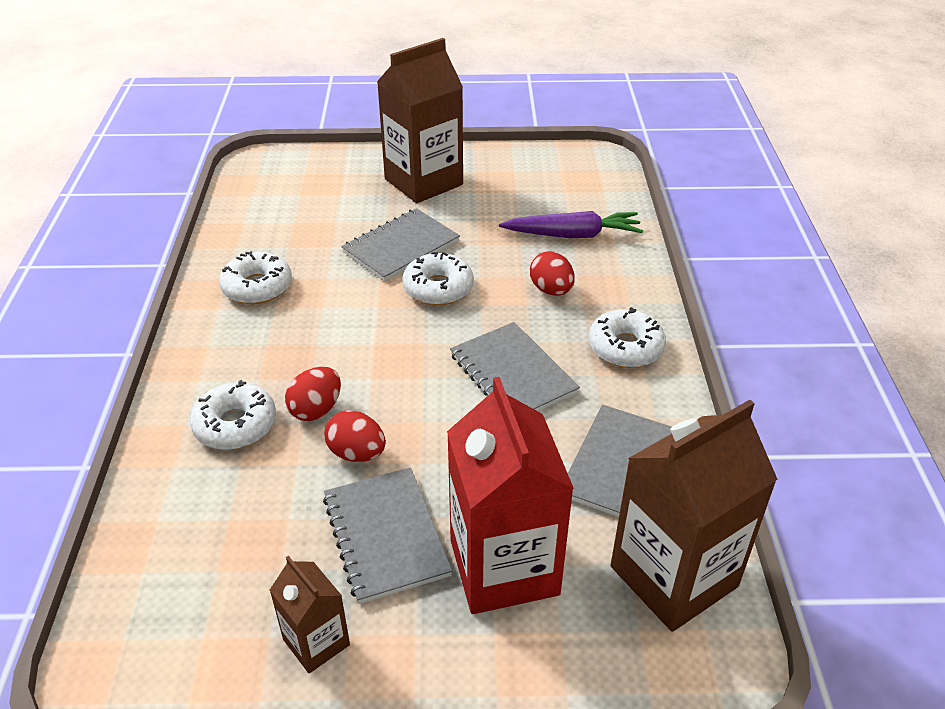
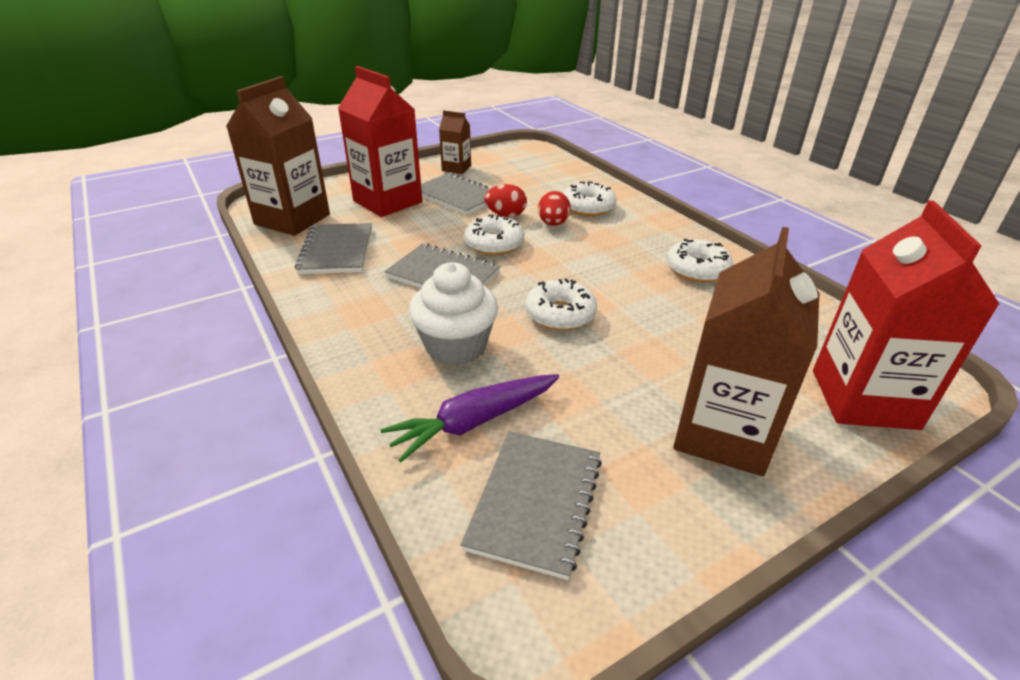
camera: 150 degrees right, 5 degrees down
grey notebook [341,208,460,281] -> grey notebook moved to [461,431,602,580]
red egg [530,251,575,296] -> white cupcake [409,262,498,365]
white donut [588,307,666,368] -> white donut moved to [464,215,524,255]
none -> red carton [813,201,1000,430]

